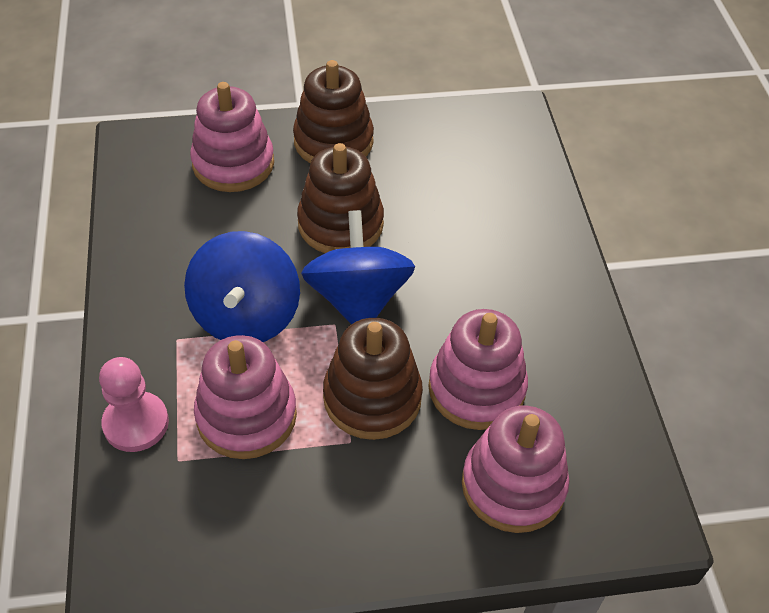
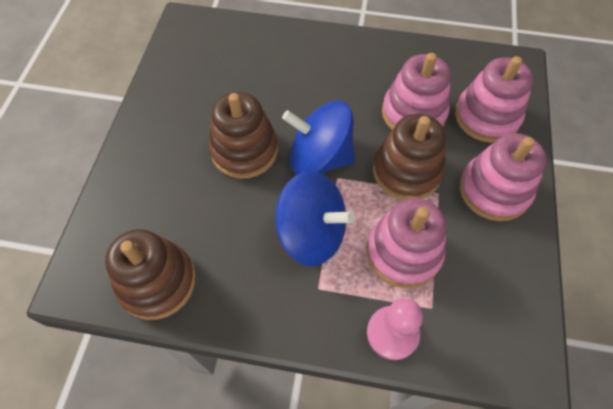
camera: 70 degrees left, 10 degrees up
pink stacking toy [190,82,274,192] -> pink stacking toy moved to [460,133,547,221]
brown stacking toy [293,60,374,164] -> brown stacking toy moved to [105,229,196,320]

